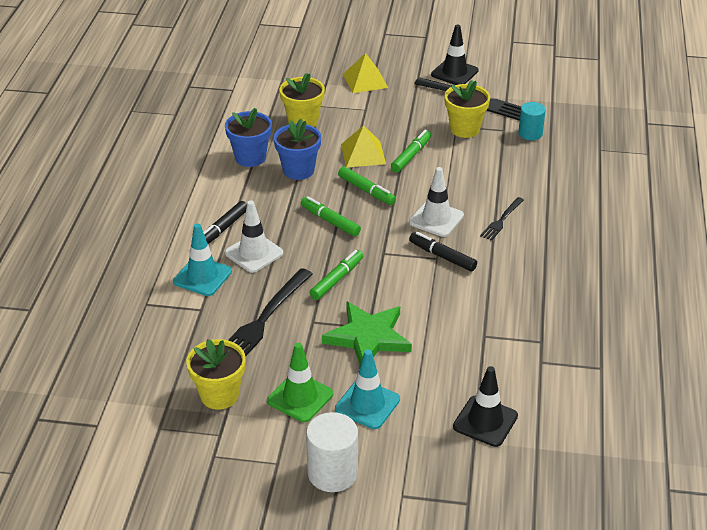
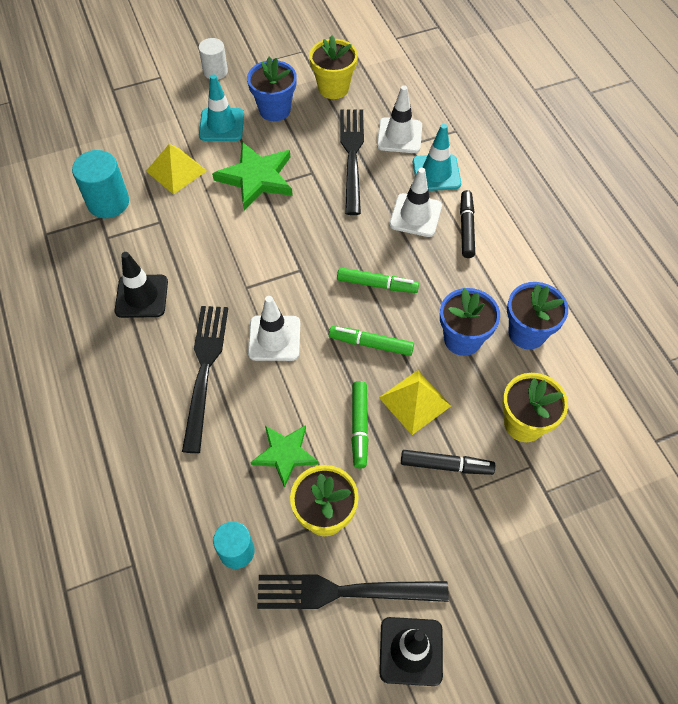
camera: 150 degrees right, 20 degrees up
green traffic cone [267,343,333,422] -> blue flower pot [247,57,297,121]
white cylinder [306,412,358,492] -> white cylinder [199,38,228,80], size x0.66
green marker [310,250,363,300] -> none
yellow pyramid [343,53,388,93] -> yellow pyramid moved to [146,144,207,195]
black marker [409,232,477,271] -> black marker moved to [401,450,495,475]
black traffic cone [453,366,518,447] -> black traffic cone moved to [114,252,168,318]
black fork [480,197,524,241] -> black fork [182,306,228,453], size x1.86
none -> turquoise cylinder [72,150,129,218]
none -> green star [251,425,319,488]
none -> white traffic cone [377,85,422,153]

